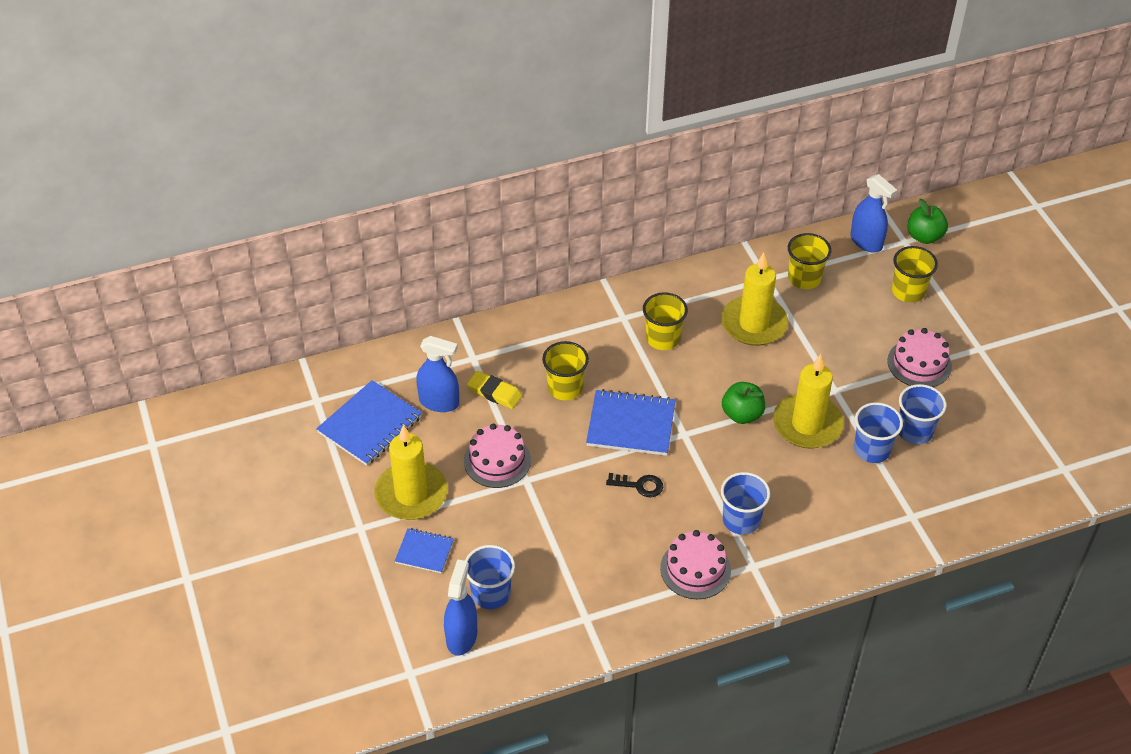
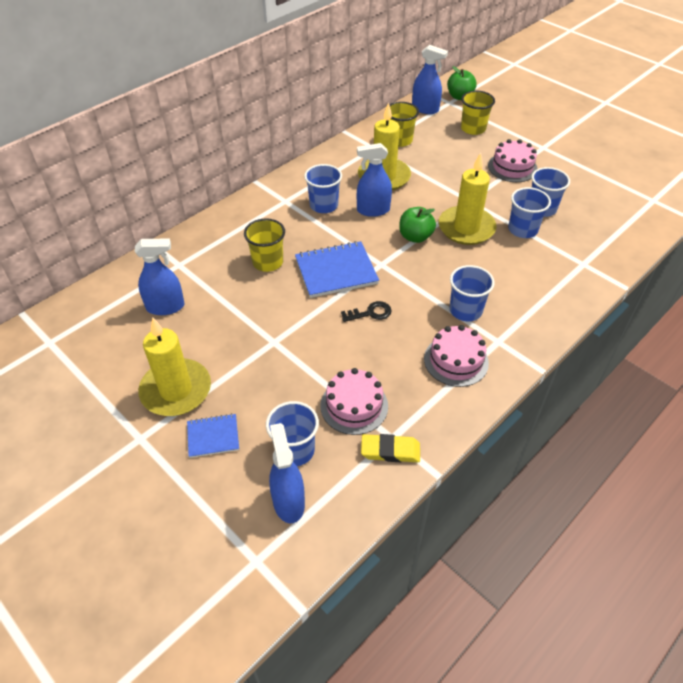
camera: 25 degrees left, 0 degrees up
blue notebook [316,380,422,466] -> none
pink cake [464,424,531,488] -> pink cake moved to [320,368,388,435]
yellow eraser [467,371,523,409] -> yellow eraser moved to [361,434,420,462]
yellow cup [643,292,688,350] -> blue cup [304,164,342,213]
none -> blue spray bottle [357,143,392,217]

